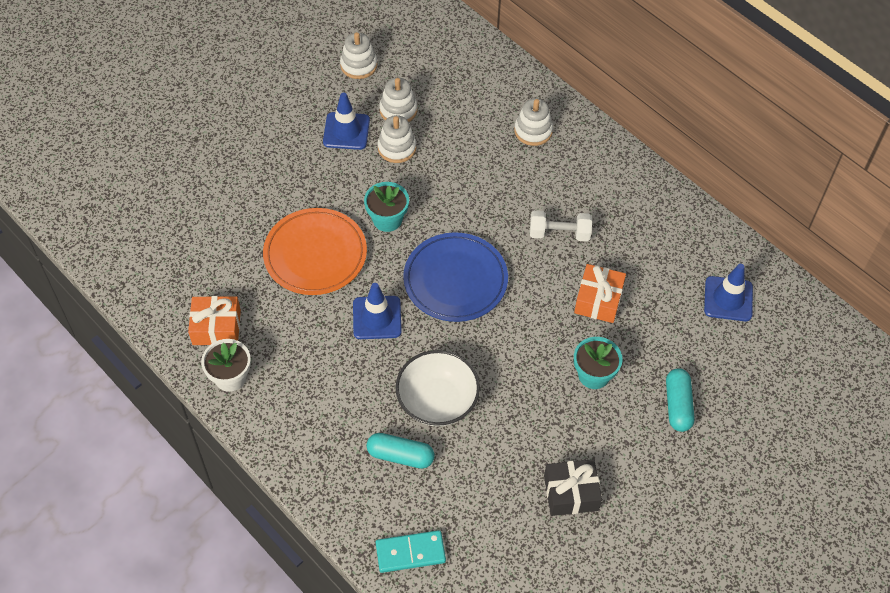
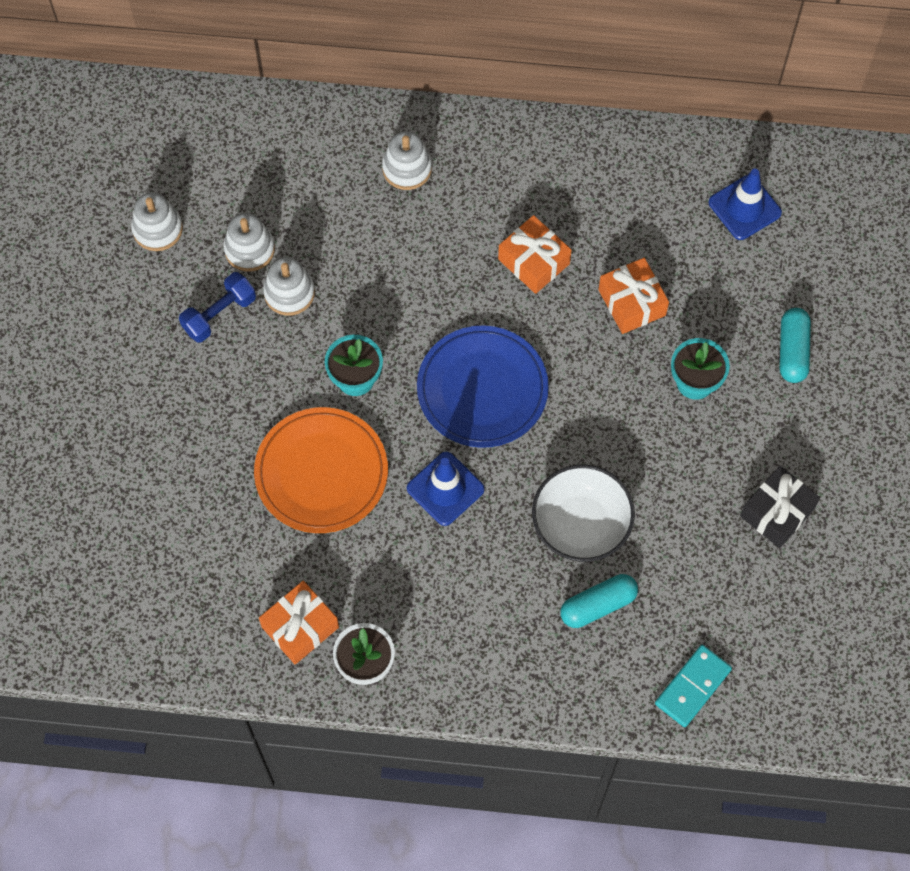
camera: 40 degrees left, 10 degrees up
blue traffic cone [323,92,370,150] -> blue dumbbell [179,272,256,343]
white dumbbell [530,210,592,241] -> orange gift [498,215,572,294]
turquoise capsule [666,368,695,432] -> turquoise capsule turned 45 degrees clockwise [780,308,811,383]

